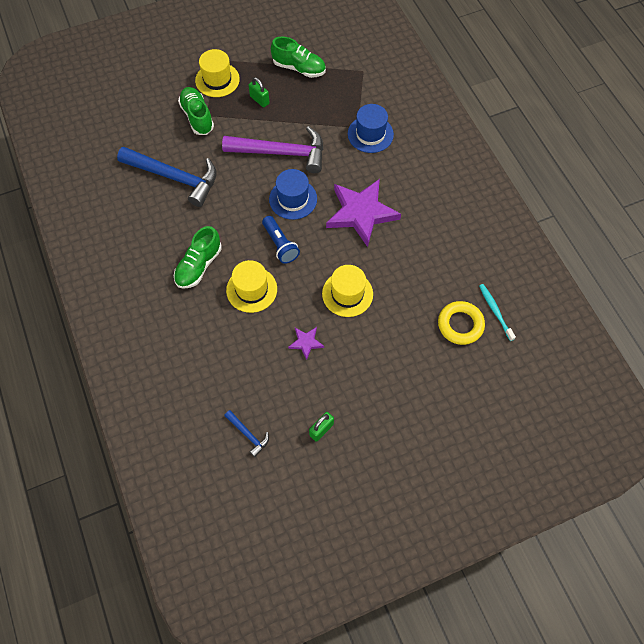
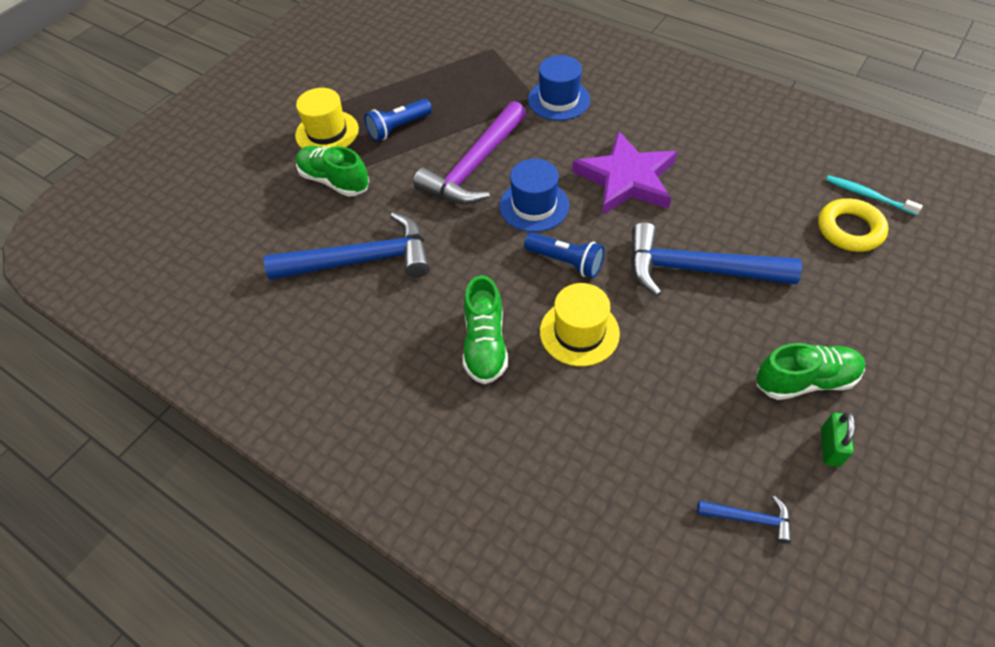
camera: 30 degrees left, 10 degrees down
purple hammer [222,126,323,173] -> purple hammer turned 150 degrees clockwise [413,101,526,204]
green padlock [249,77,270,107] -> blue flashlight [364,99,432,141]
green shoe [271,37,326,78] -> green shoe moved to [756,343,866,400]
purple star [288,327,324,360] -> none
yellow hat [322,265,373,317] -> blue hammer [630,222,802,297]

